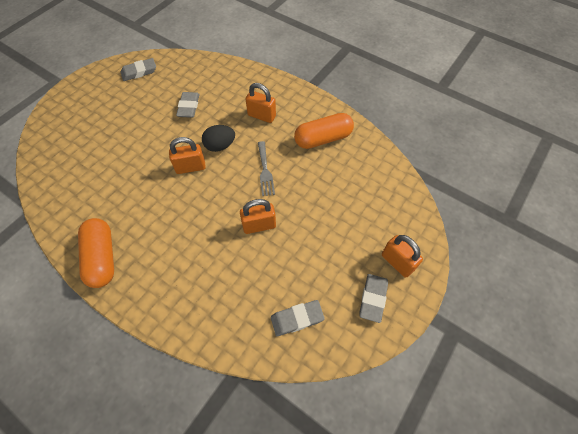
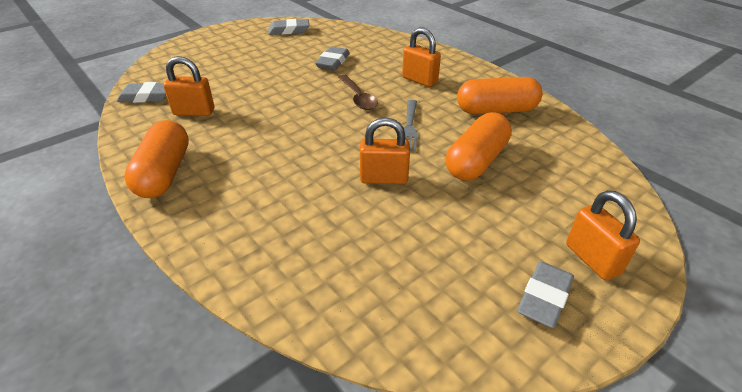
camera: 15 degrees right, 20 degrees down
orange padlock [169,137,206,174] -> orange padlock moved to [163,56,214,116]
black egg [202,125,235,152] -> brown spoon [338,74,378,110]
grey eraser [271,300,325,336] -> grey eraser moved to [117,82,166,103]
none -> orange capsule [446,112,512,181]

